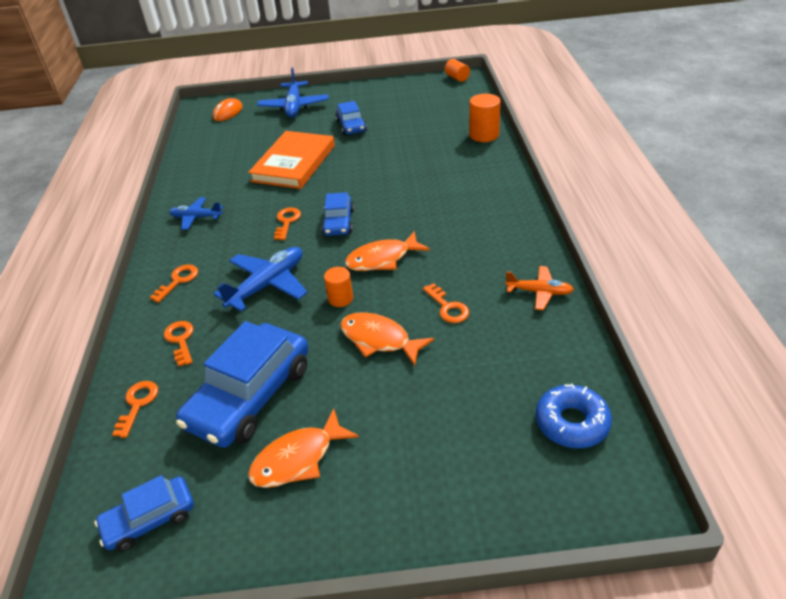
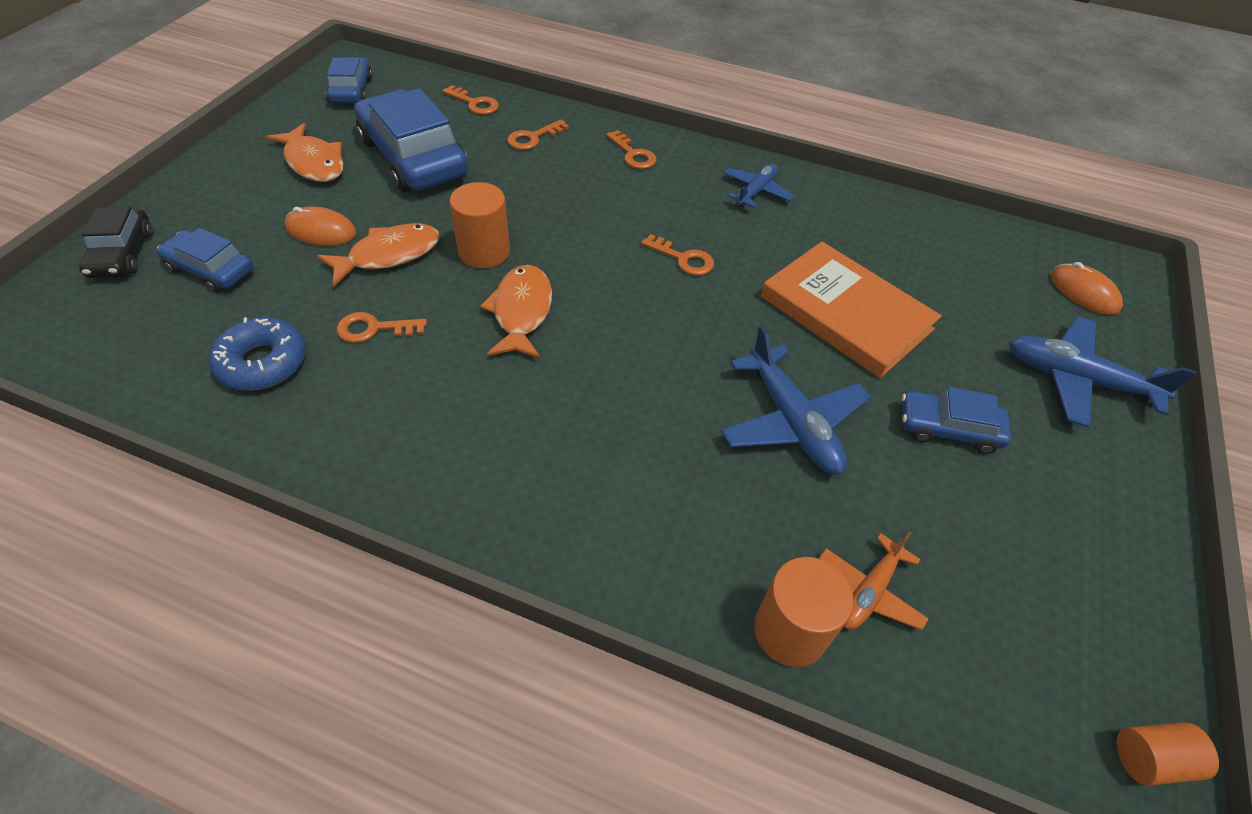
camera: 110 degrees right, 10 degrees up
orange key [164,321,194,366] -> orange key turned 135 degrees clockwise [507,120,569,150]
blue plane [213,247,308,311] -> blue plane moved to [721,326,871,475]
orange fish [248,409,359,488] -> orange fish turned 150 degrees clockwise [266,123,344,182]
blue car [321,192,354,236] -> blue car moved to [157,228,254,292]
orange cylinder [324,267,353,307] -> orange cylinder [450,182,510,268], size x1.56
orange plane [505,266,574,310] -> orange plane moved to [819,531,929,630]
blue donut [536,384,612,448] -> blue donut moved to [209,317,306,391]
none -> black car [79,207,153,278]
none -> orange mouse [285,206,356,246]

